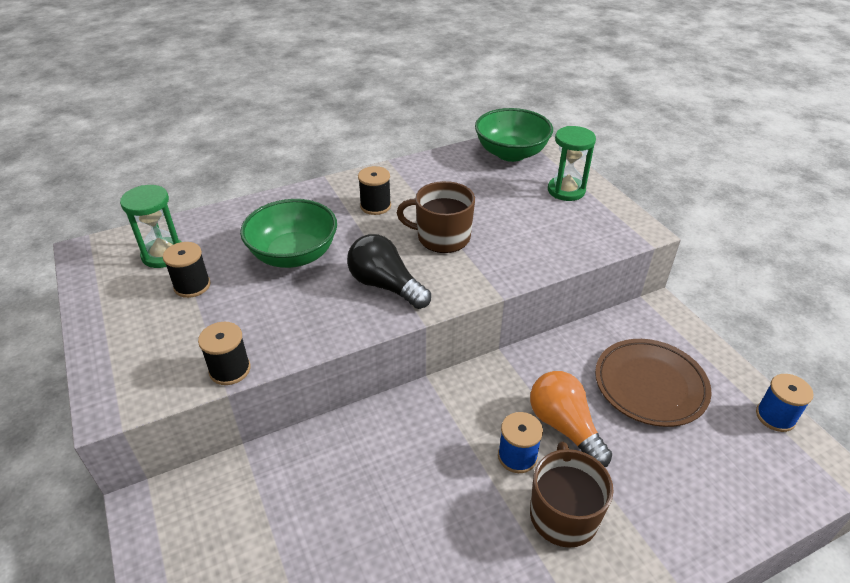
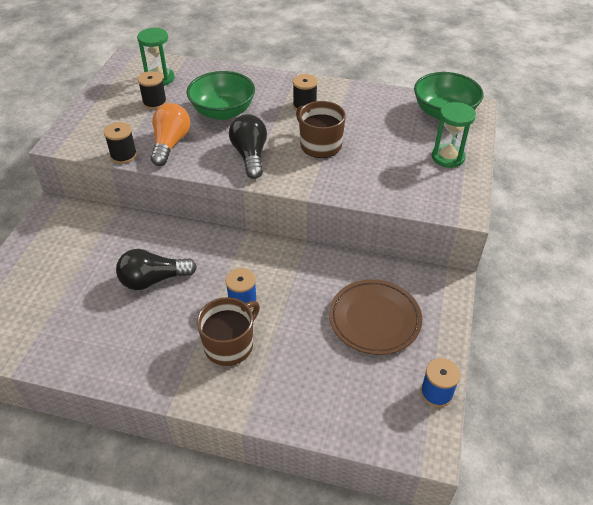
camera: 40 degrees right, 5 degrees up
orange light bulb [530,371,612,467] -> orange light bulb moved to [151,103,190,166]
none -> black light bulb [116,249,197,290]

